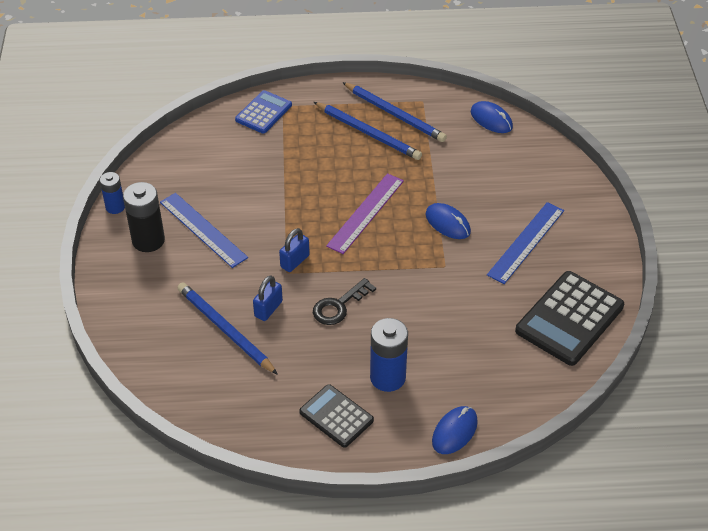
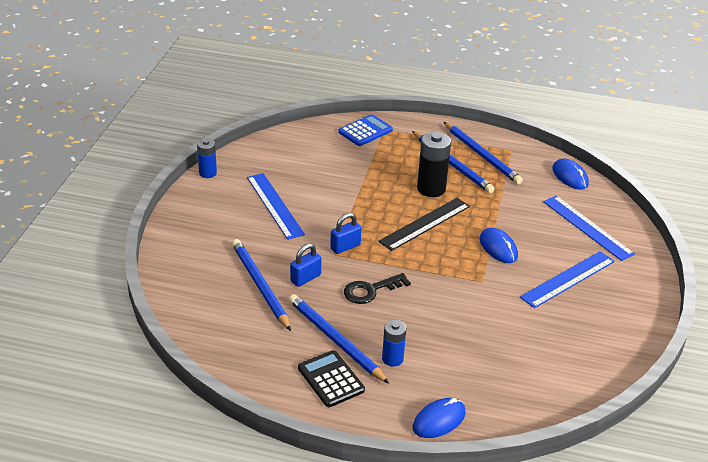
camera: 15 degrees right, 10 degrees down
black battery [123,182,165,252] -> black battery moved to [417,132,451,197]
purple ruler [326,173,404,254] -> black ruler [379,198,470,251]
blue battery [370,318,408,392] -> blue battery [382,320,406,367], size x0.61
black calculator [515,271,624,366] -> none
none -> blue pencil [289,294,389,384]
none -> blue ruler [543,196,635,261]

